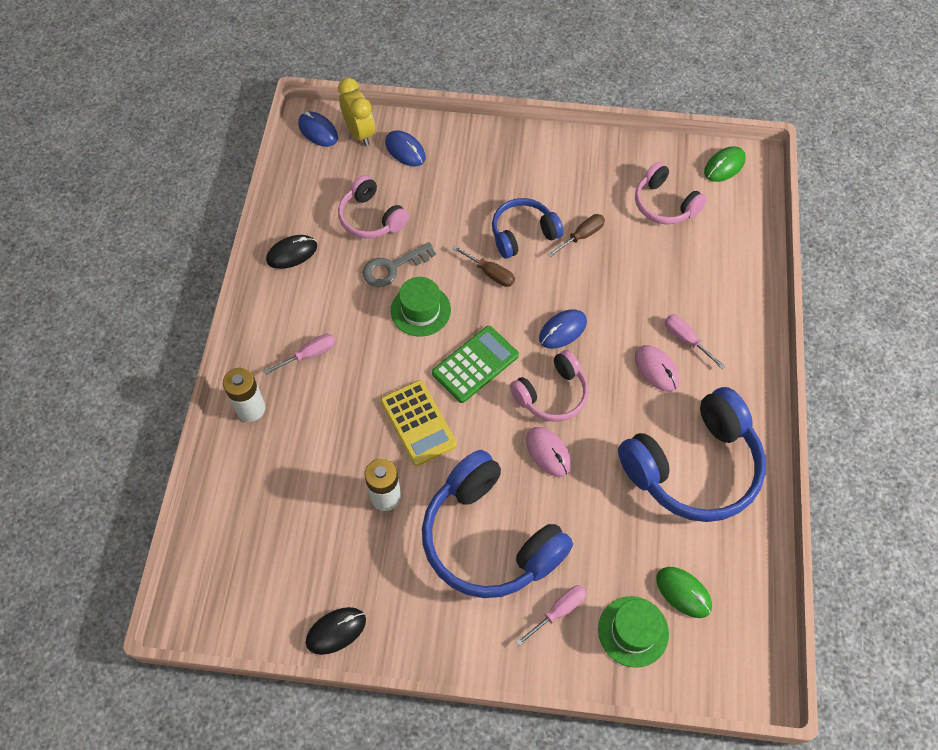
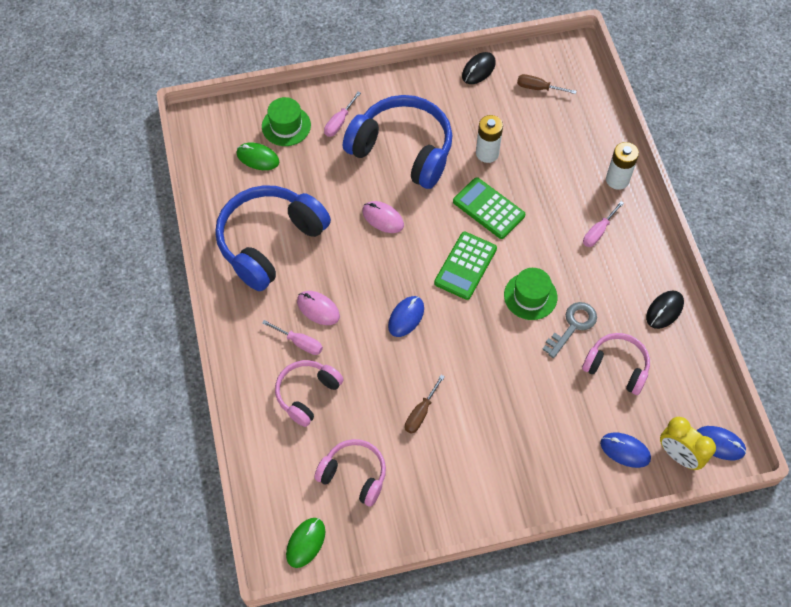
camera: 160 degrees right, 0 degrees up
yellow calculator [380,380,457,466] -> green calculator [453,177,525,239]
brown screwdriver [452,245,515,287] -> brown screwdriver moved to [517,74,577,94]
blue headphones [492,198,563,259] -> none
pink headphones [510,350,588,422] -> pink headphones moved to [275,360,344,427]

